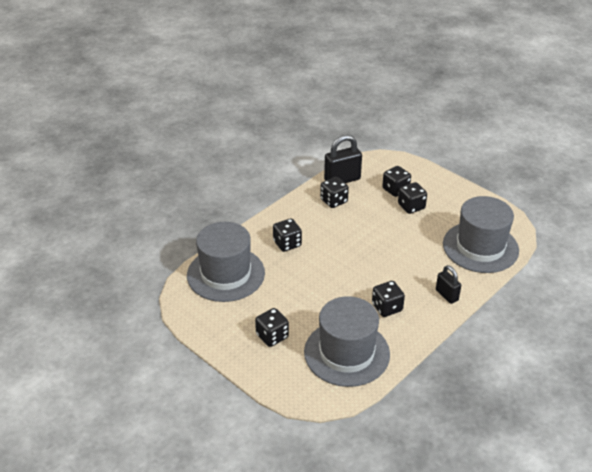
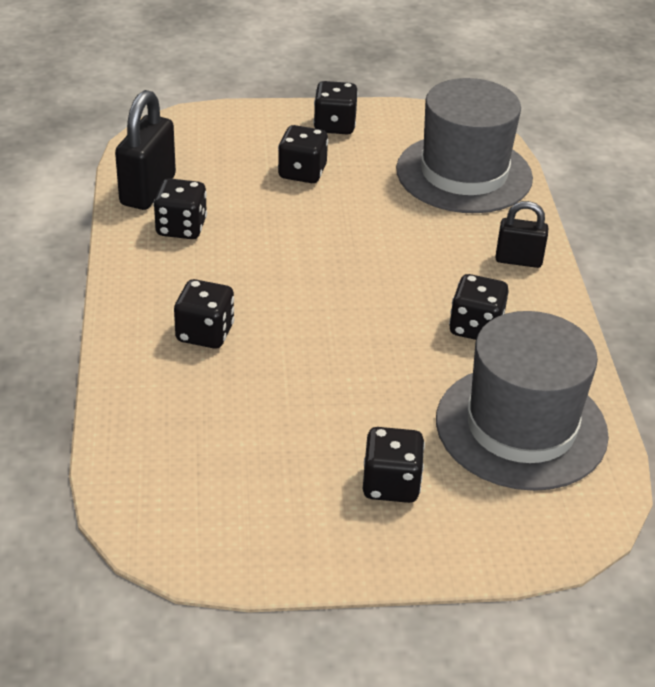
camera: 50 degrees left, 0 degrees up
grey hat [187,222,265,302] -> none
black dice [382,166,411,197] -> black dice moved to [313,81,358,134]

